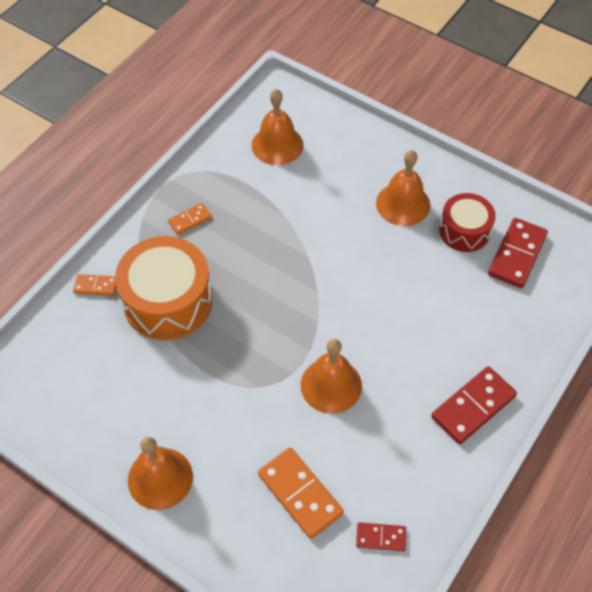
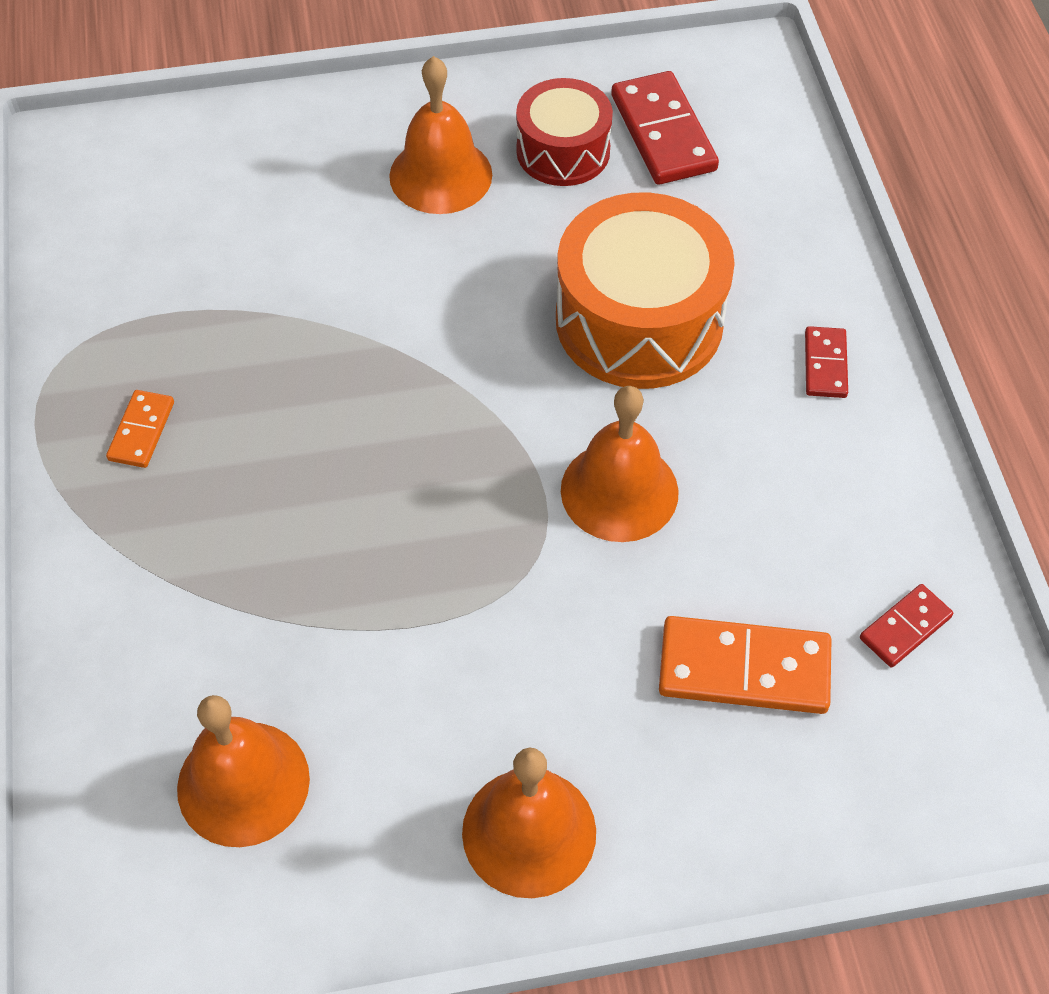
camera: 45 degrees left, 0 degrees up
orange domino [73,274,117,296] -> none
orange drum [115,236,212,340] -> orange drum moved to [556,193,735,389]
orange bell [252,89,303,165] -> orange bell moved to [177,695,310,847]
red domino [431,366,517,444] -> red domino [805,326,848,398], size x0.55

